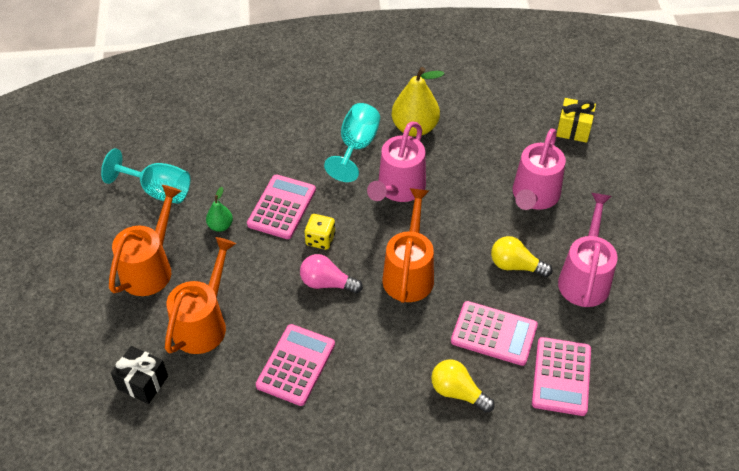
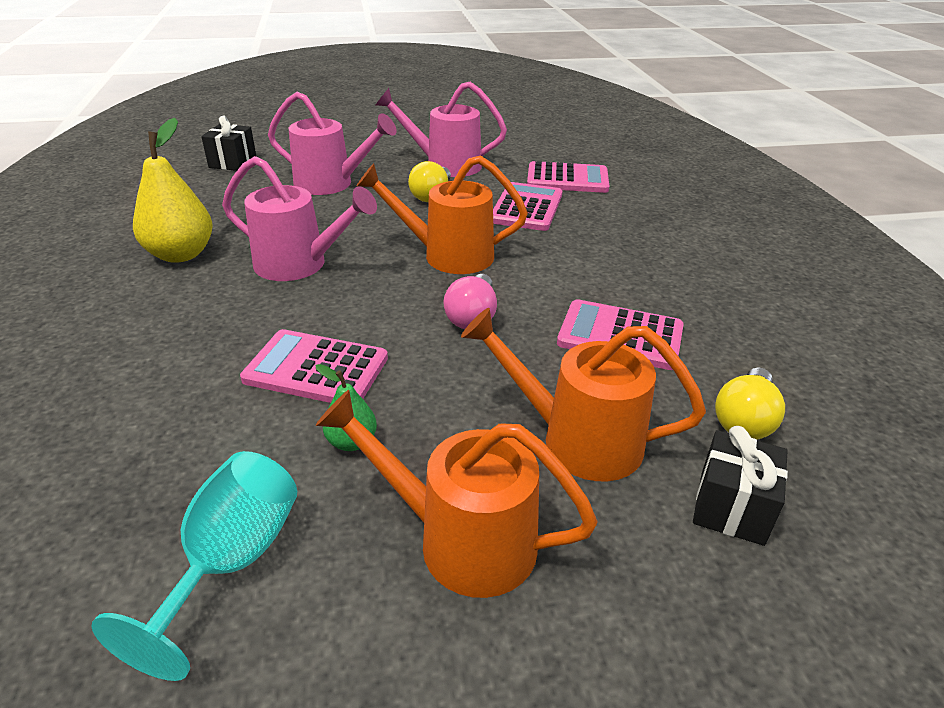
camera: 95 degrees left, 15 degrees down
yellow dice [304,214,336,250] -> none
turquoise goblet [324,103,380,182] -> none
yellow light bulb [431,360,495,413] -> yellow light bulb moved to [715,367,785,440]
yellow gift [556,98,596,143] -> black gift [201,116,256,171]

